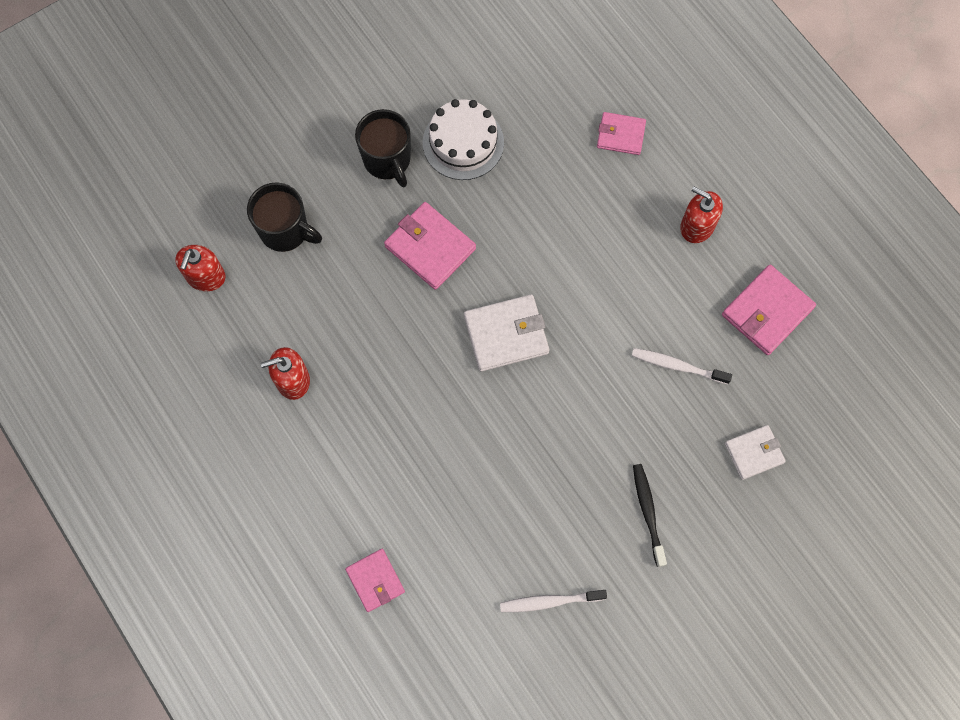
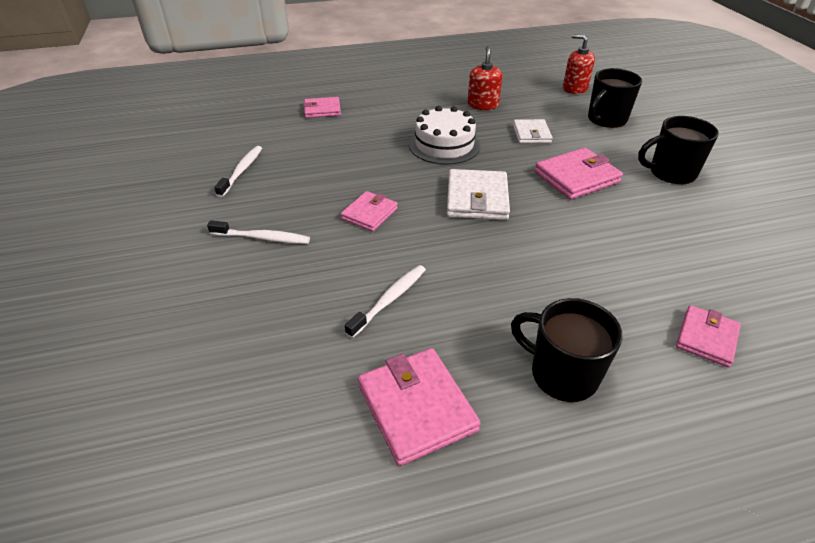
camera: 110 degrees right, 30 degrees down
white cake [423,99,504,180] -> white cake moved to [409,106,480,165]
black toothbrush [633,464,667,567] -> white toothbrush [207,220,310,244]
red soap dispenser [680,187,723,243] -> black mug [511,298,622,402]
white wallet [725,425,786,480] -> white wallet moved to [513,119,552,143]
none -> pink wallet [341,191,398,232]

